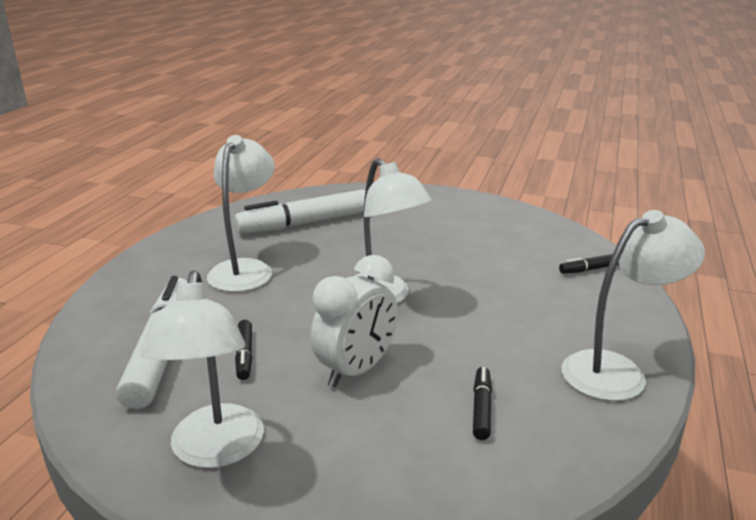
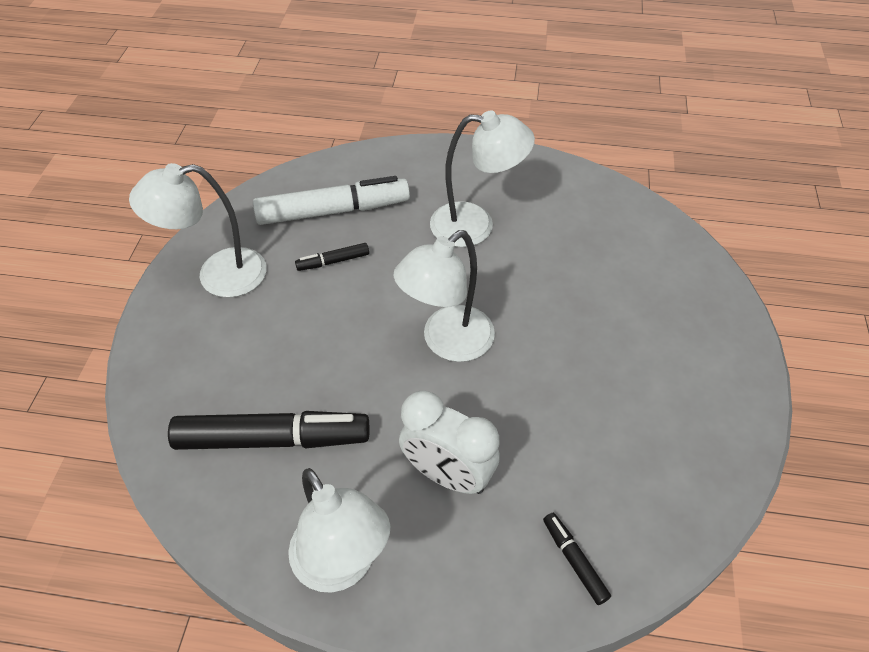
camera: 80 degrees right, 25 degrees up
white marker [234,189,366,234] -> none
white clock [310,255,398,388] -> white clock moved to [399,391,500,494]
black marker [473,367,492,440] -> black marker [168,411,369,450], size x2.20

